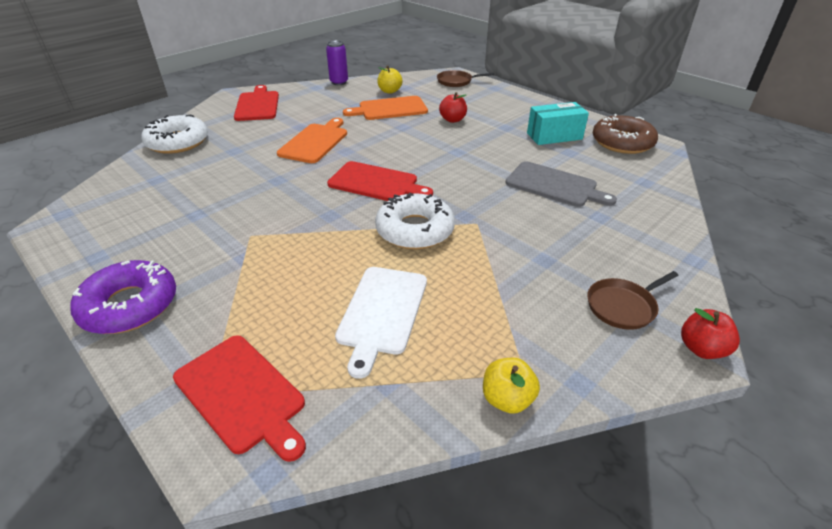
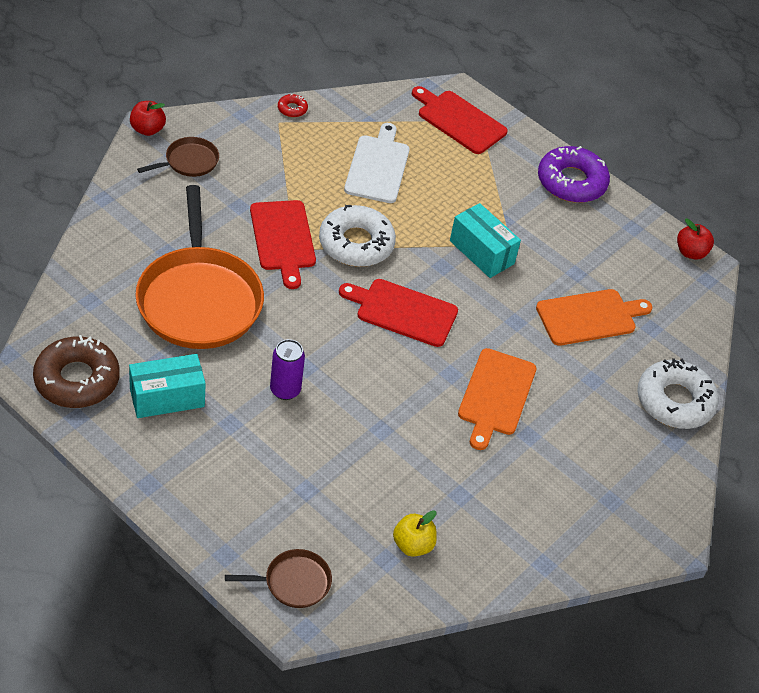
camera: 170 degrees right, 10 degrees up
red cutting board [234,85,279,121] -> red cutting board moved to [250,200,316,289]
purple can [326,40,348,85] -> purple can moved to [270,339,305,400]
orange cutting board [343,96,428,120] -> orange cutting board moved to [536,289,652,346]
red apple [439,92,467,123] -> red apple moved to [677,219,714,260]
yellow apple [483,358,540,414] -> red donut [278,94,308,117]
grey cutting board [505,161,617,207] -> orange pan [135,185,264,349]
none -> turquoise box [450,203,521,278]

